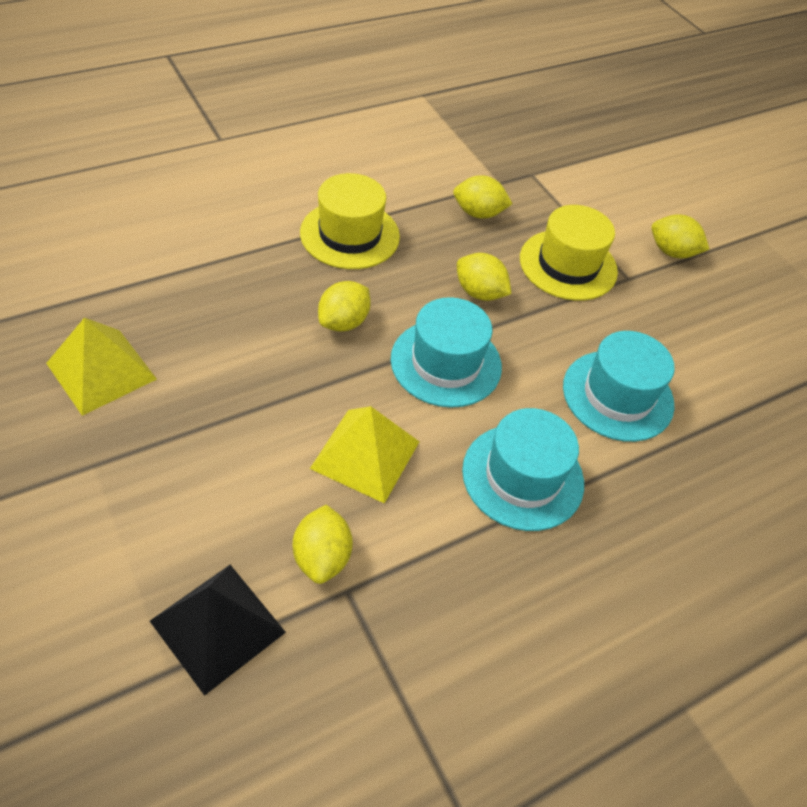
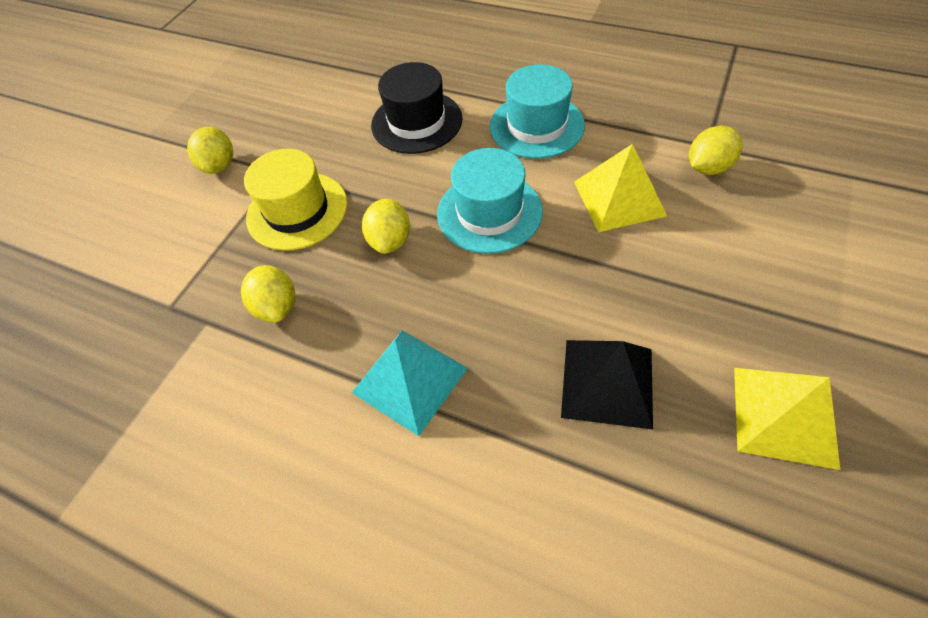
camera: 115 degrees left, 5 degrees up
black pyramid [150,565,286,696] -> black pyramid moved to [561,340,653,429]
yellow hat [300,173,400,269] -> turquoise pyramid [351,330,468,436]
yellow lemon [318,281,371,332] -> none
turquoise hat [563,331,675,442] -> black hat [371,62,463,154]

